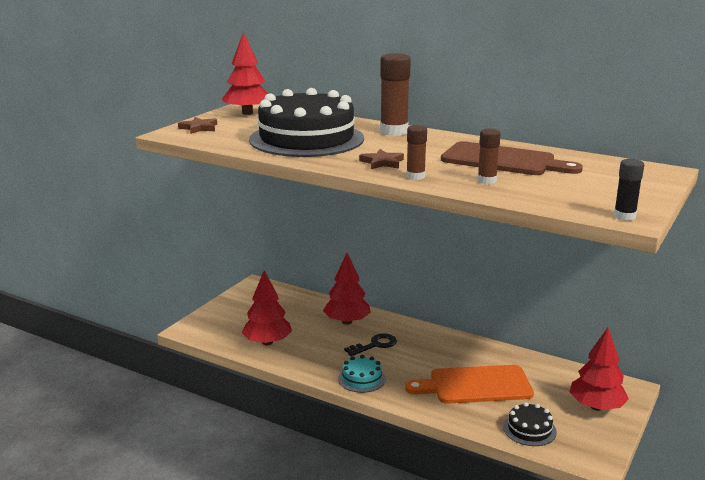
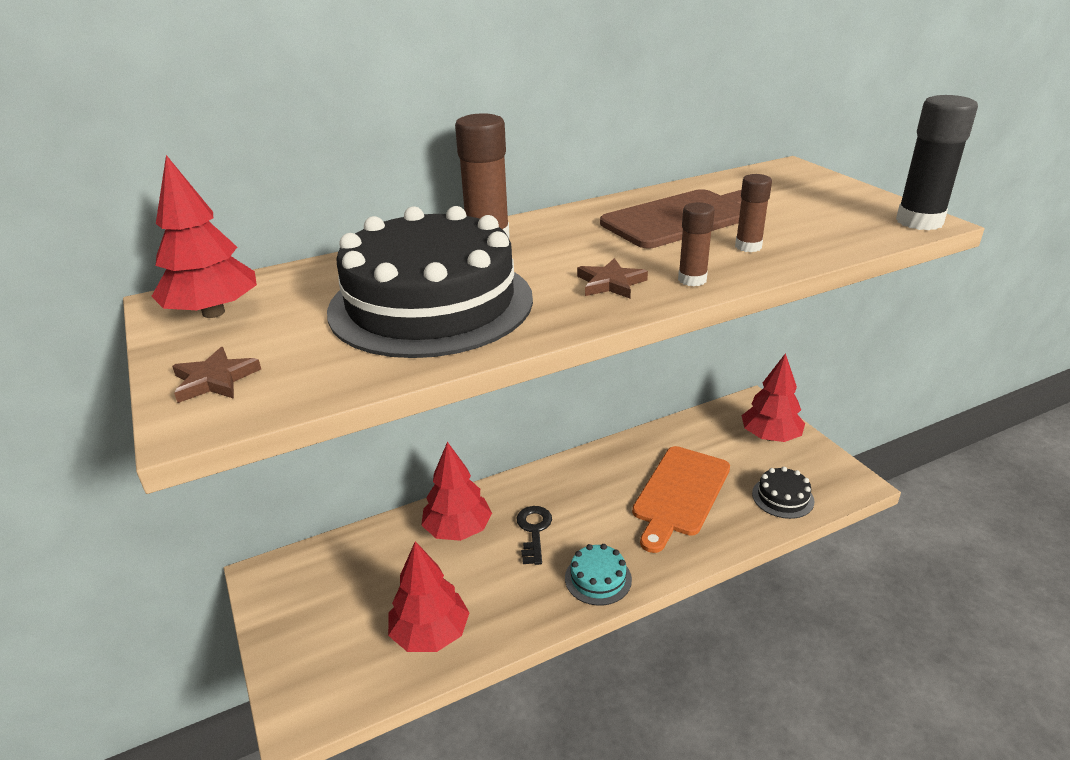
camera: 55 degrees left, 10 degrees up
black glue stick [614,159,644,221] -> black glue stick [896,95,978,230], size x1.75

